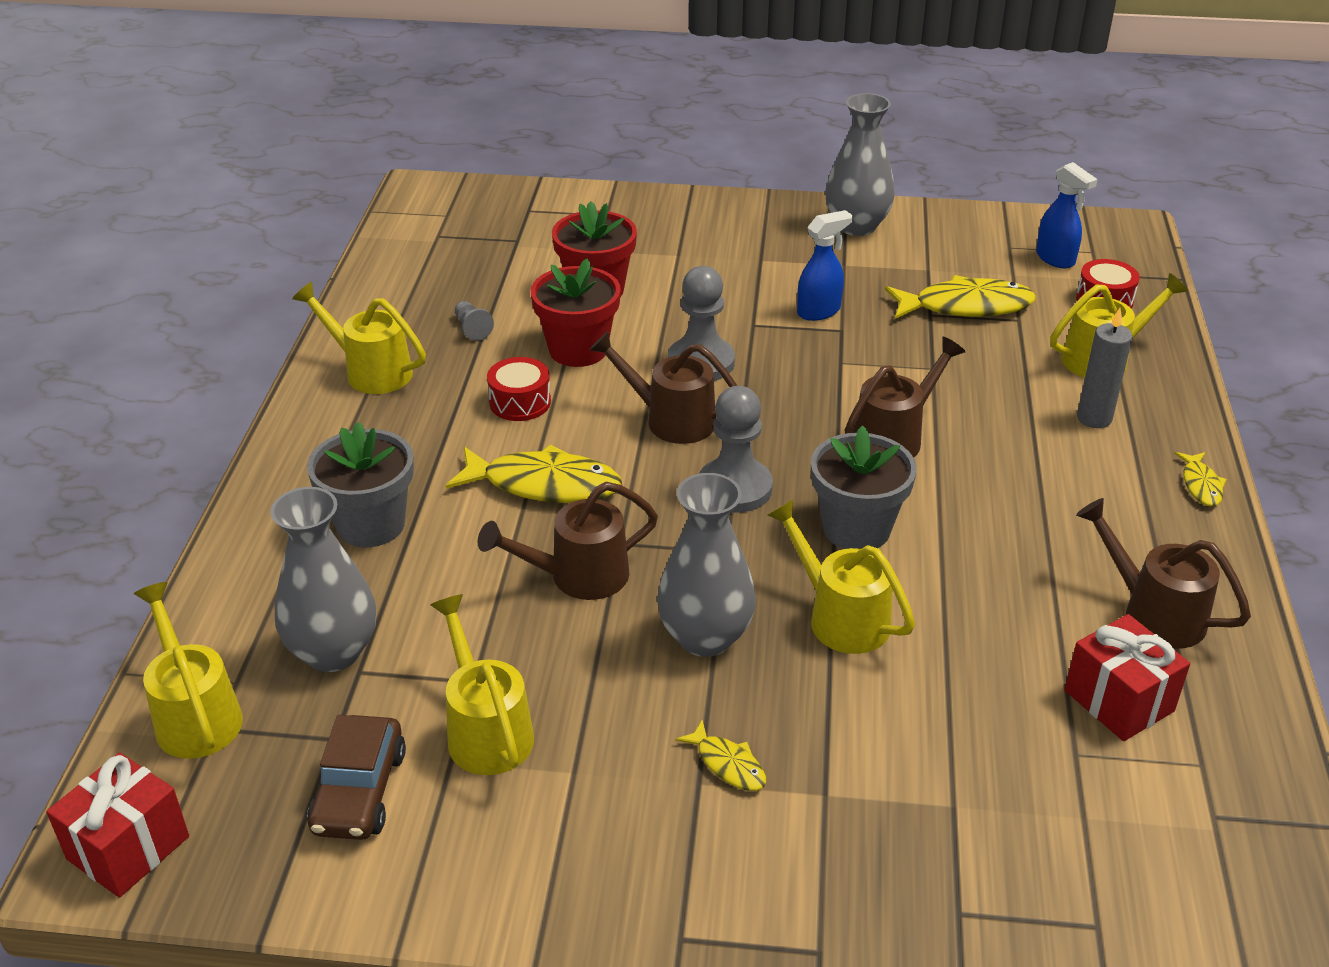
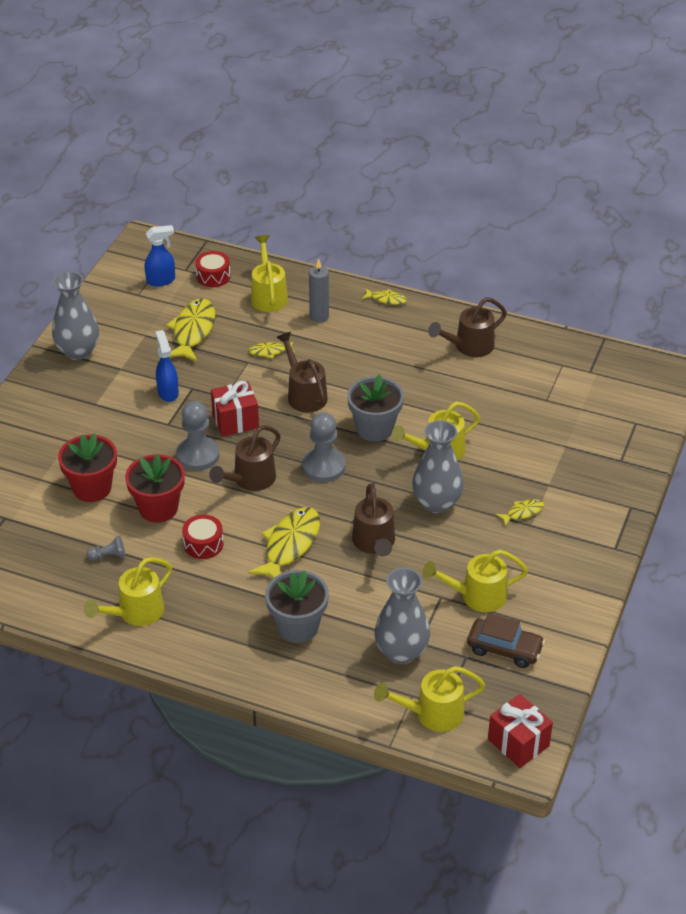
camera: 75 degrees left, 5 degrees up
red gift [1064,614,1190,741] -> red gift moved to [211,381,259,436]
none -> yellow fish [248,342,295,359]

